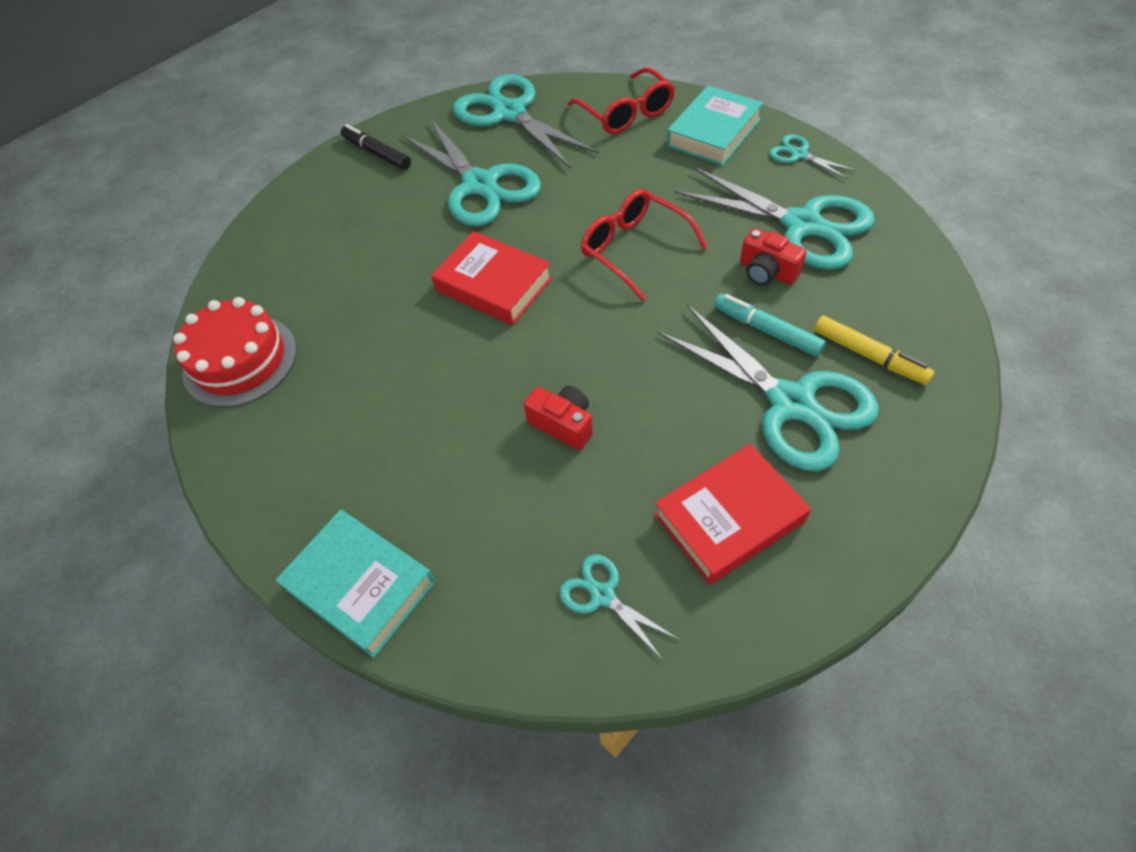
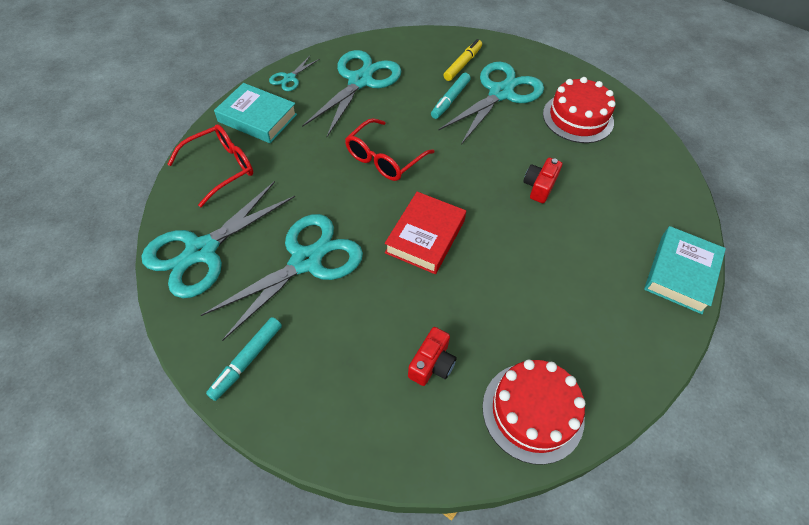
camera: 105 degrees left, 0 degrees up
black marker [341,124,411,170] -> turquoise marker [206,317,282,401]
turquoise scissors [559,555,678,660] -> none
red book [654,444,811,585] -> red cake [543,77,615,143]
red camera [740,228,807,285] -> red camera moved to [408,327,457,386]

